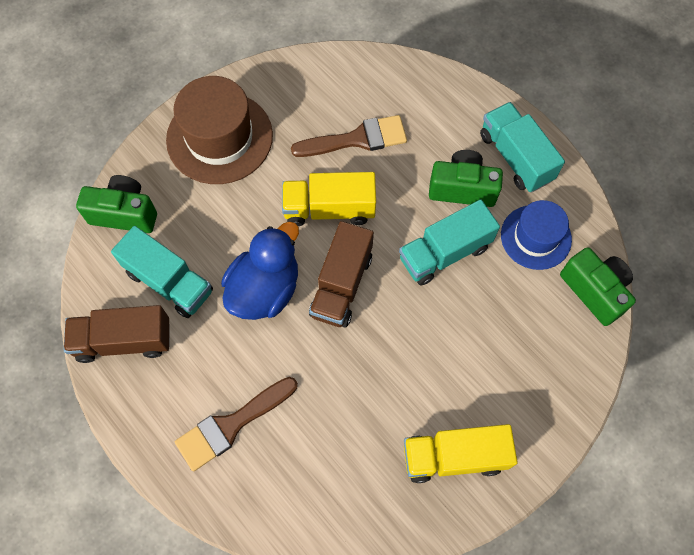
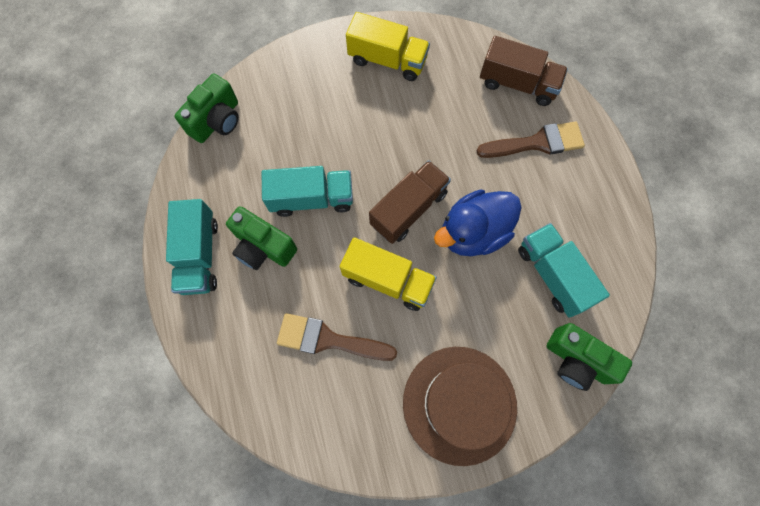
camera: 155 degrees left, 5 degrees up
brown truck [64,305,170,363] -> brown truck moved to [480,36,568,106]
blue hat [501,200,572,270] -> none
green camera [560,247,636,326] -> green camera turned 135 degrees counterclockwise [174,73,239,143]

